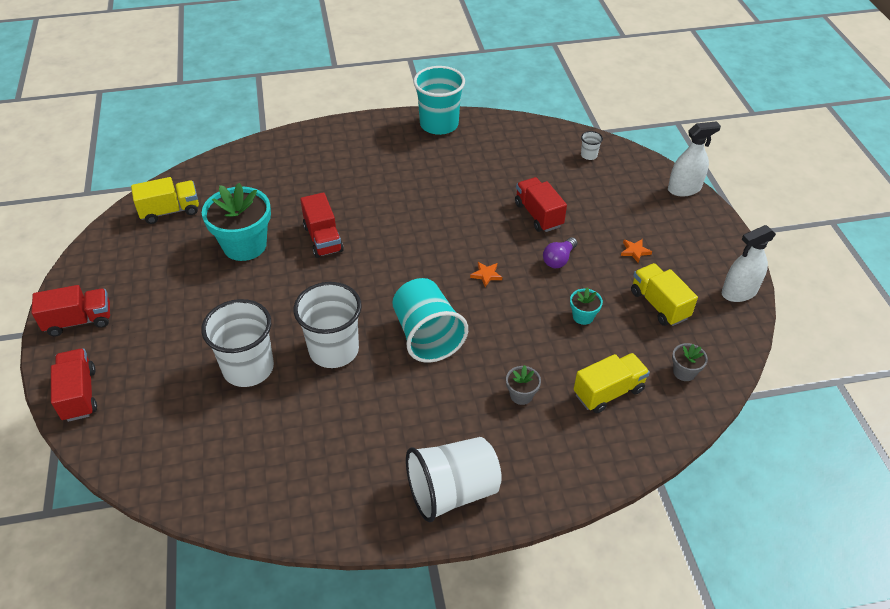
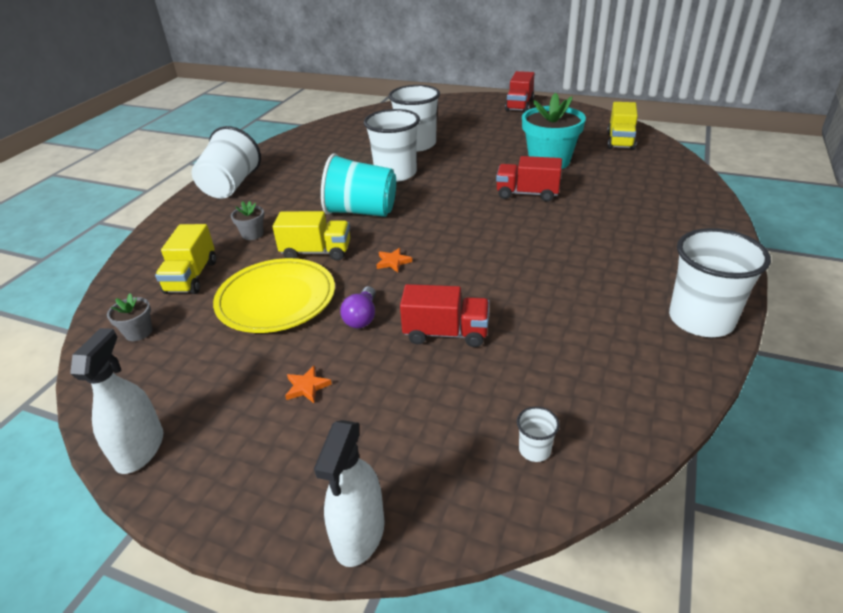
camera: 125 degrees right, 10 degrees down
red truck [51,348,97,422] -> none
turquoise cup [413,66,465,135] -> white cup [669,228,771,337]
purple light bulb [543,237,577,268] -> purple light bulb turned 150 degrees counterclockwise [340,286,376,328]
turquoise flower pot [570,287,603,325] -> yellow plate [213,258,335,333]
yellow truck [631,263,698,326] -> yellow truck moved to [273,211,350,261]

